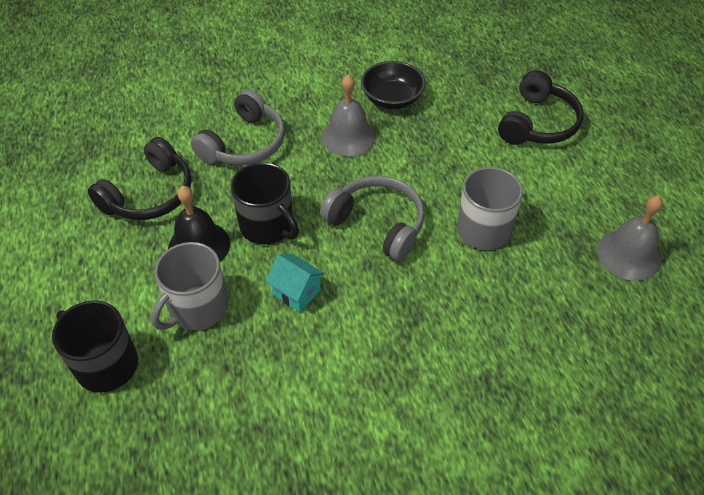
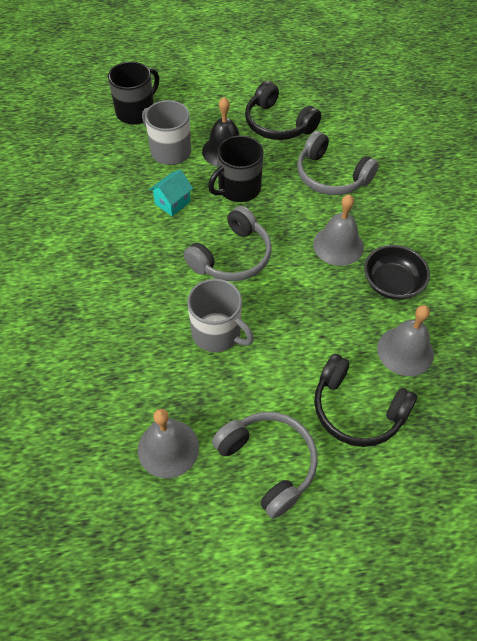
camera: 95 degrees right, 5 degrees up
none -> grey headphones [212,412,318,519]
none -> grey bell [377,305,434,376]

